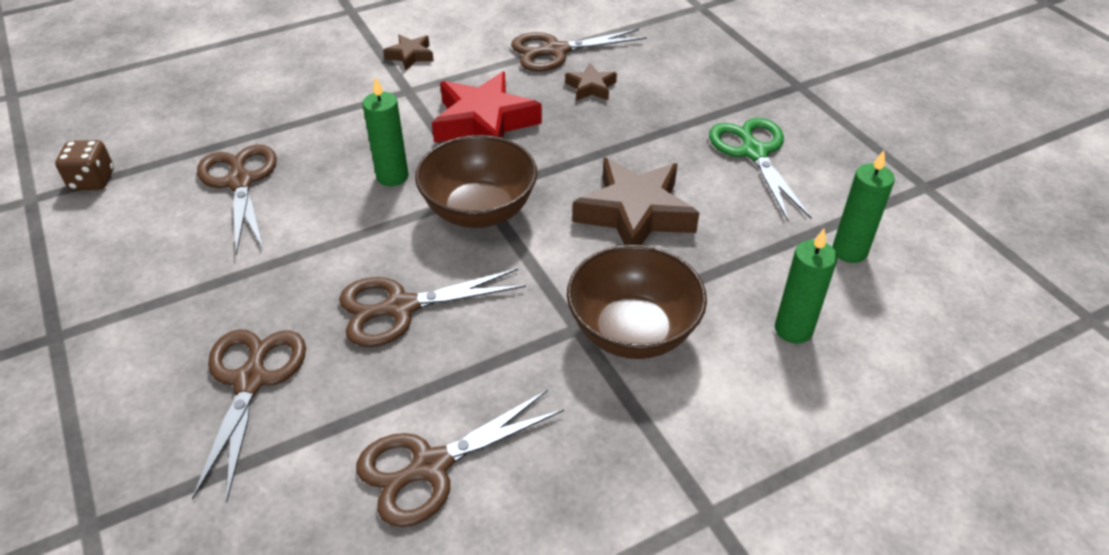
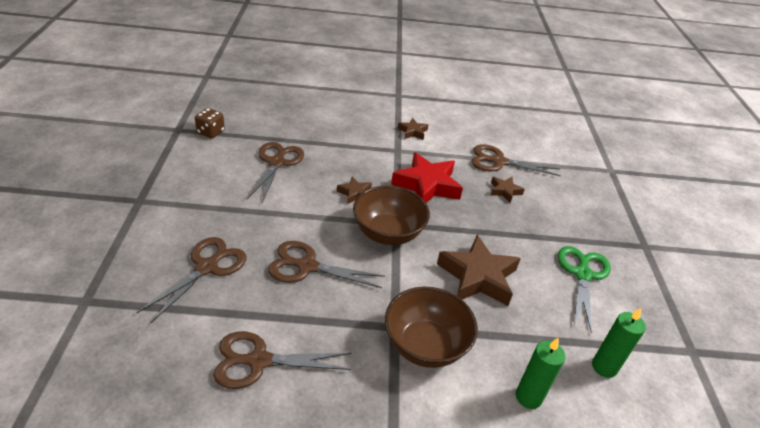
camera: 25 degrees right, 5 degrees down
green candle [363,76,409,186] -> brown star [337,176,372,204]

